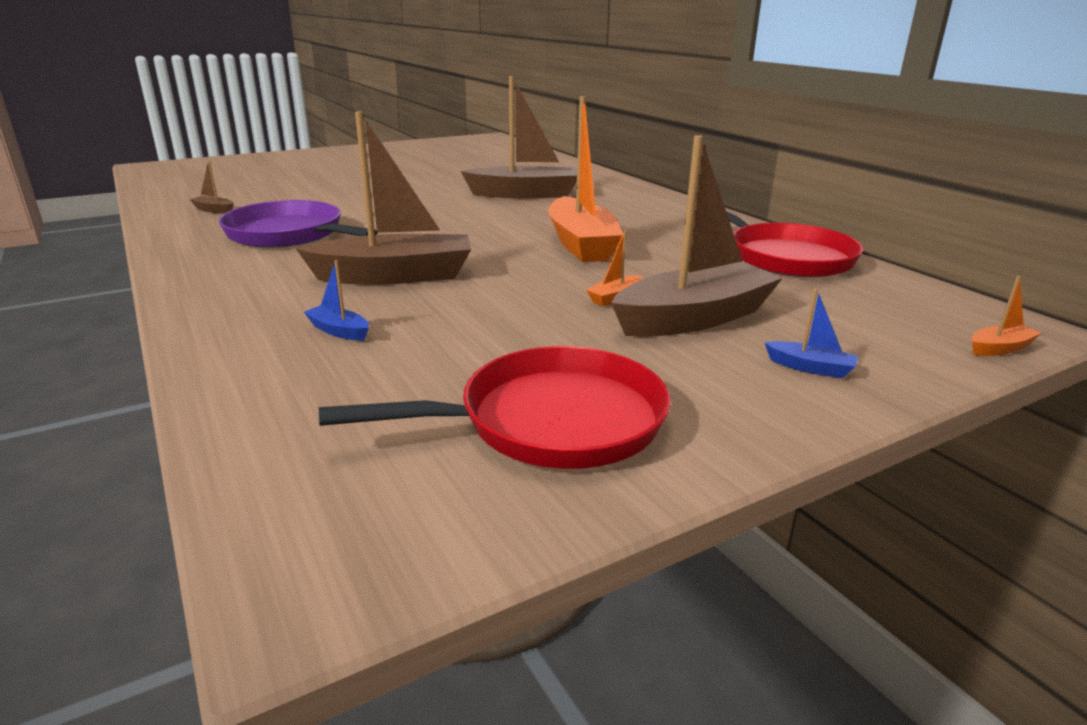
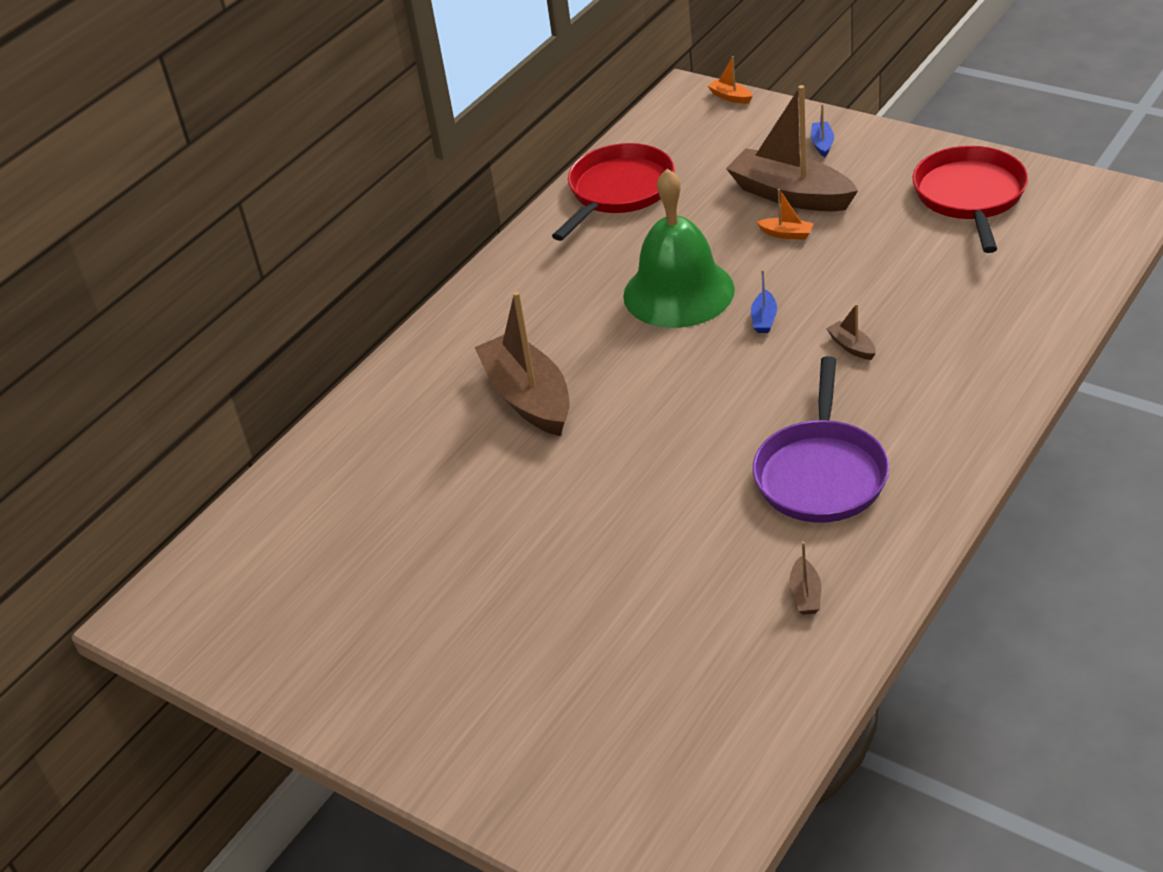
camera: 110 degrees left, 15 degrees up
brown boat [295,111,471,285] -> brown boat [826,304,876,360], size x0.40
blue boat [304,260,369,341] -> blue boat moved to [751,269,777,333]
red pan [319,346,671,469] -> red pan turned 45 degrees clockwise [913,146,1028,253]
orange boat [548,96,623,262] -> green bell [623,169,735,328]

